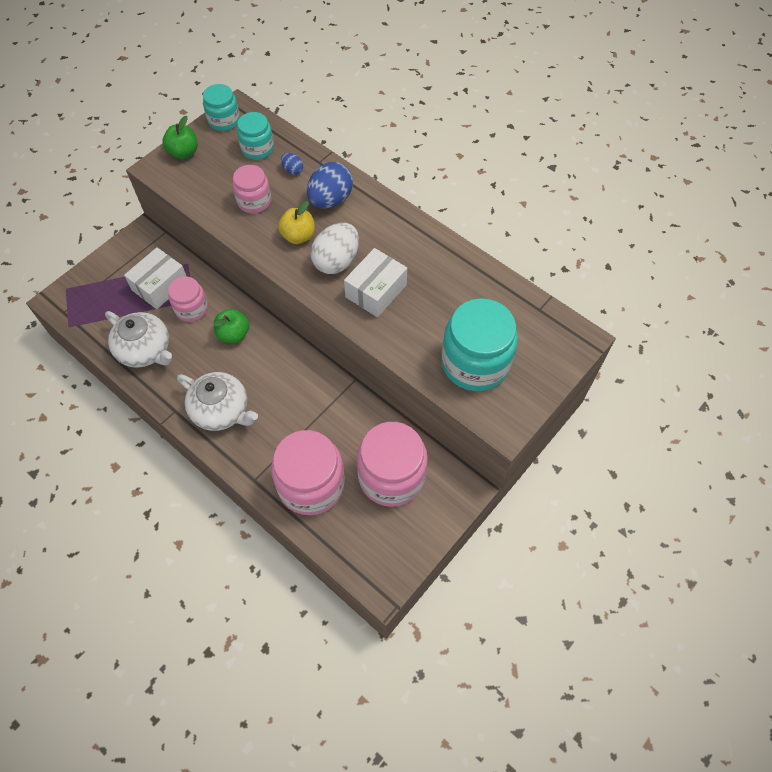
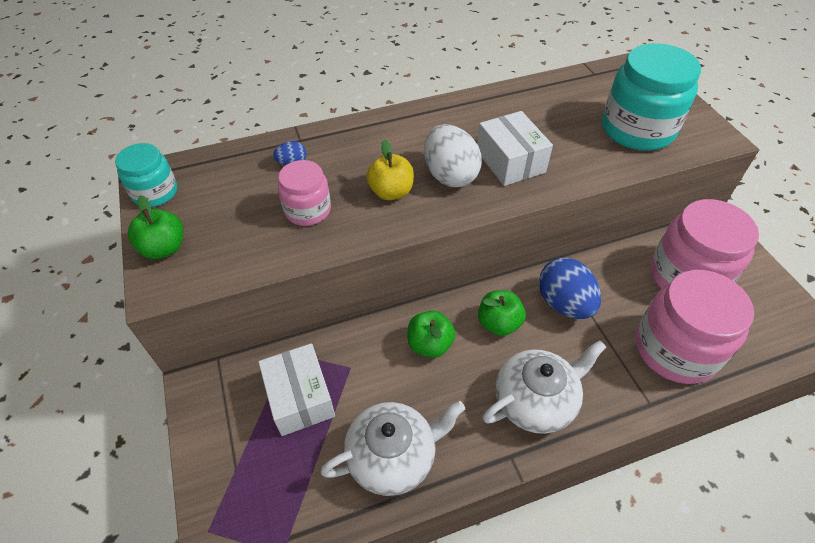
camera: 60 degrees left, 10 degrees down
pink jar [168,276,208,322] -> none
turquoise jar [237,112,274,160] -> none
blue egg [307,162,353,209] -> blue egg moved to [539,258,601,319]
none -> green apple [478,290,526,336]

